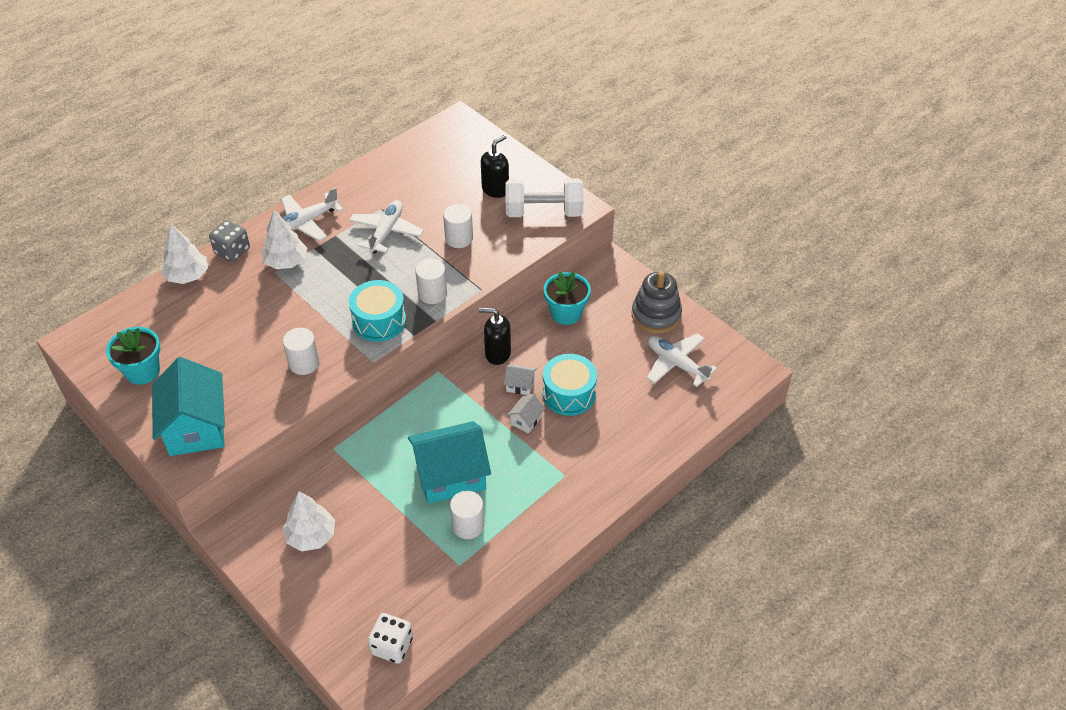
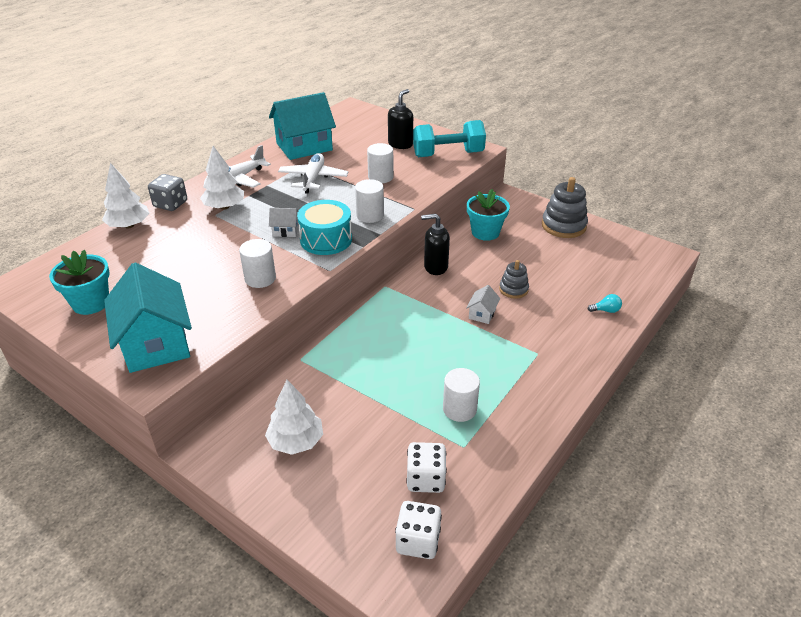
camera: 10 degrees left, 10 degrees down
turquoise house [408,421,491,504] -> turquoise house moved to [269,92,336,160]
white house [504,364,537,395] -> white house moved to [269,208,299,237]
white dumbbell [505,179,584,217] -> turquoise dumbbell [413,120,486,157]
turquoise drum [543,354,597,416] -> grey stacking toy [499,260,529,299]
white plane [647,333,717,387] -> none
none -> white dice [406,442,447,493]
none -> turquoise light bulb [588,294,622,313]

